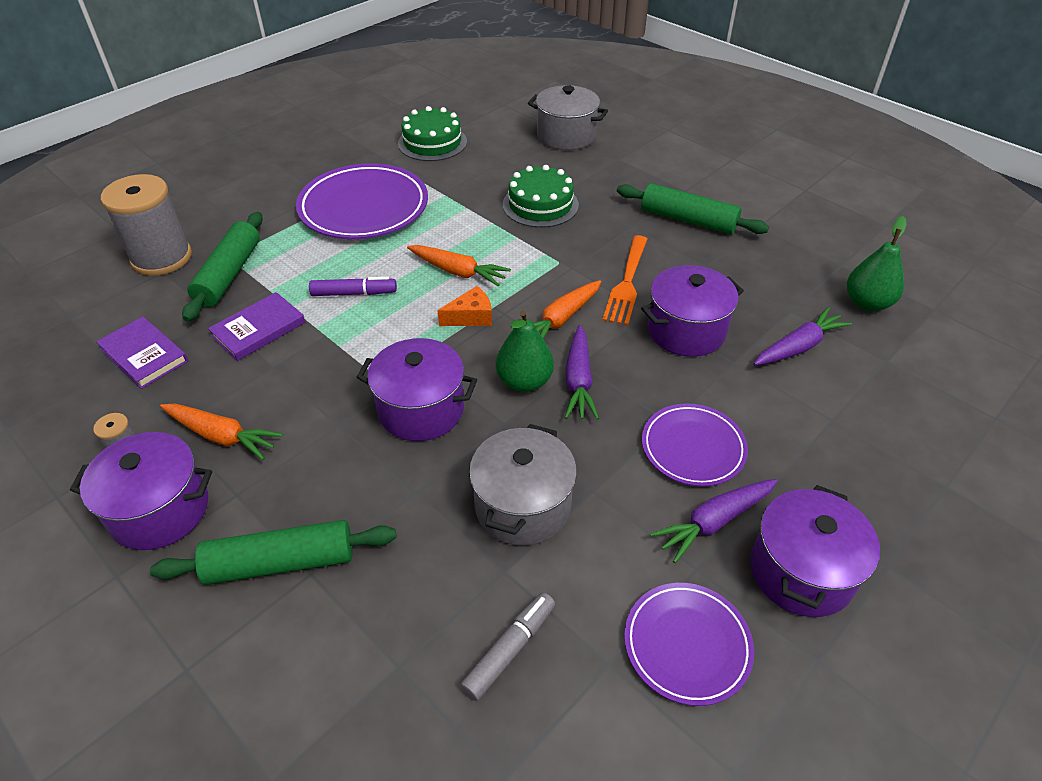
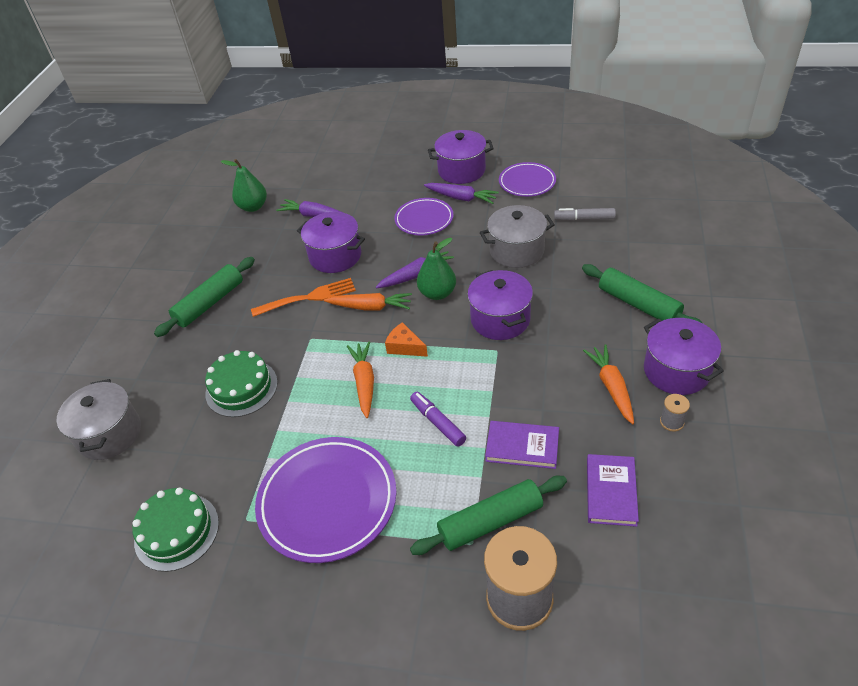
camera: 120 degrees left, 0 degrees up
green rolling pin [617,183,769,235] -> green rolling pin turned 45 degrees clockwise [154,257,255,337]

